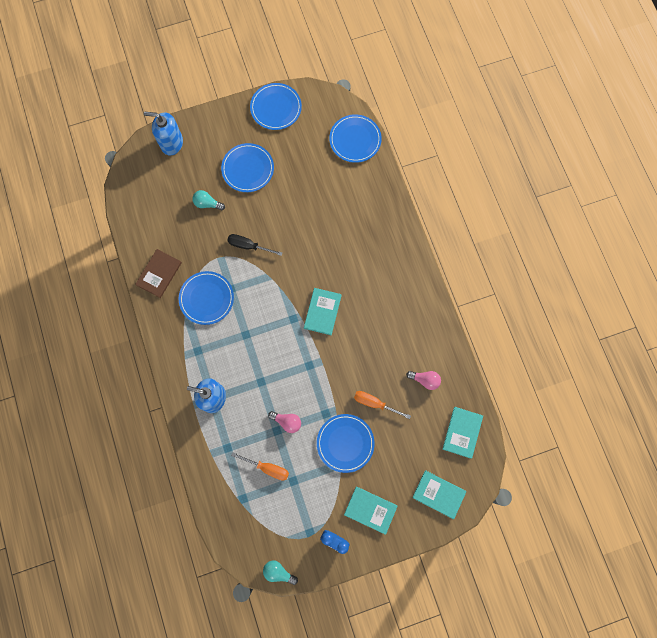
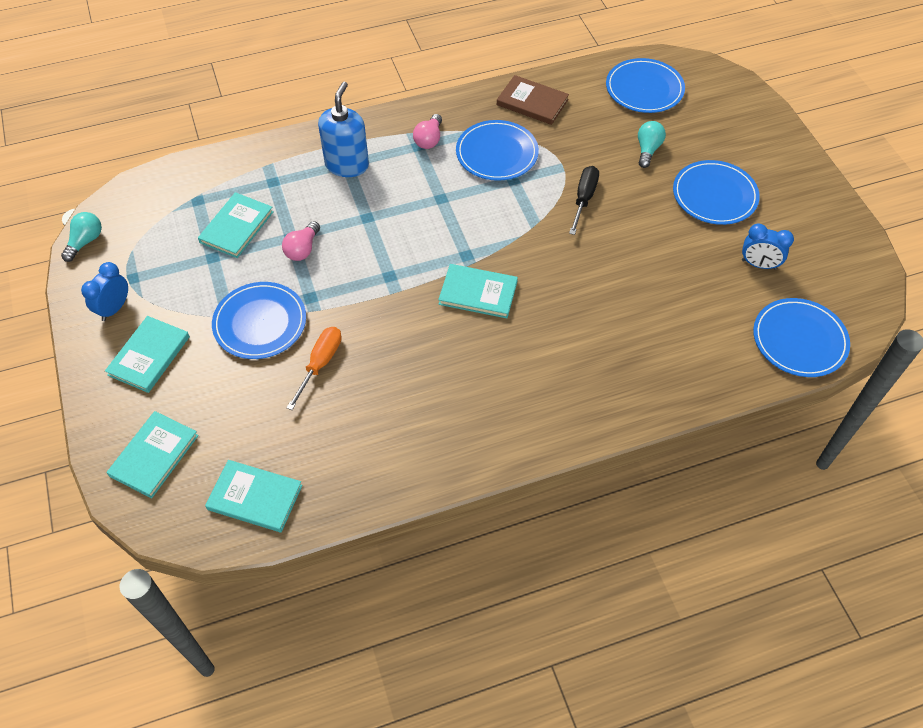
camera: 90 degrees right, 20 degrees down
blue soap dispenser [144,112,183,155] -> none
orange screwdriver [231,452,289,481] -> turquoise book [198,192,274,258]
blue plate [250,83,302,130] -> blue plate moved to [606,58,685,113]
pink light bulb [406,371,441,390] -> pink light bulb moved to [413,114,442,149]
none -> blue clock [742,224,794,270]

